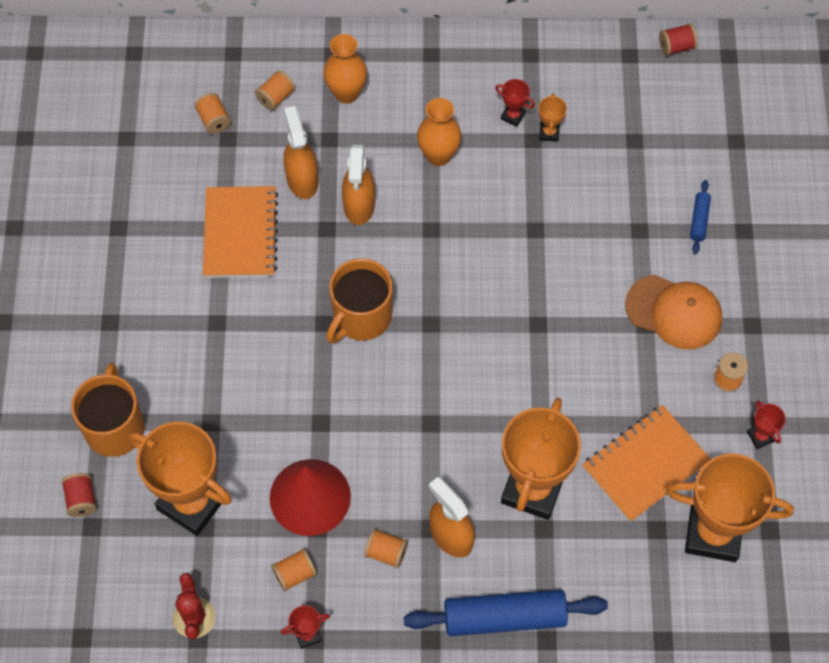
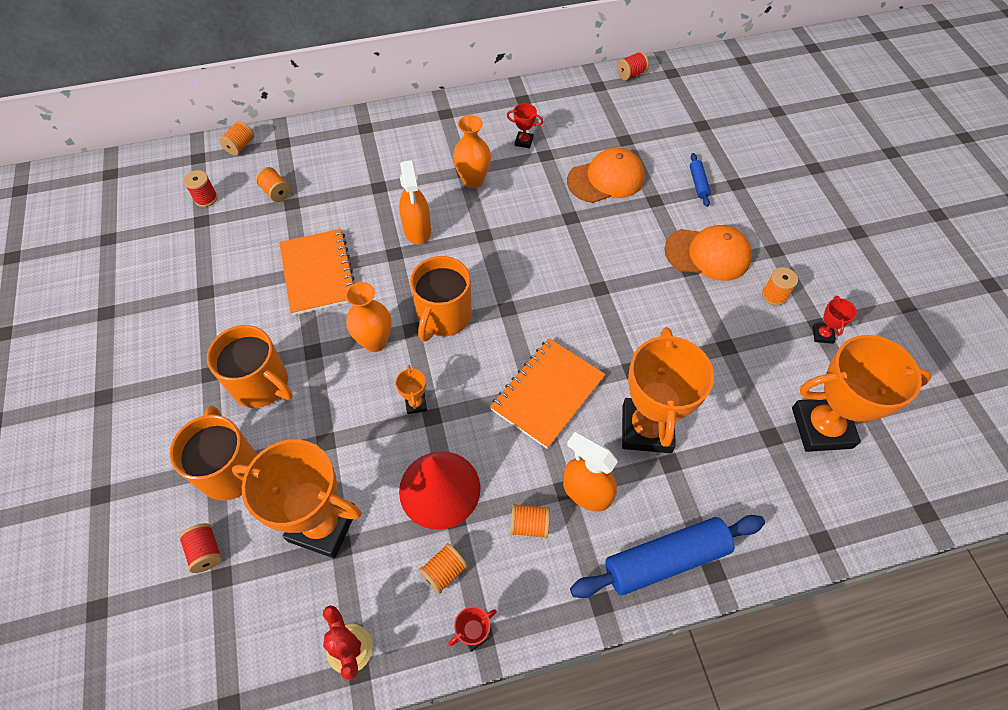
camera: 15 degrees left, 5 degrees down
orange spool [255,70,295,111] -> orange spool moved to [219,121,254,156]
orange spray bottle [284,106,318,199] -> none
orange vase [324,34,367,104] -> orange vase moved to [345,282,392,352]
orange trophy [539,93,567,142] -> orange trophy moved to [395,365,427,414]
orange notebook [582,405,711,522] -> orange notebook moved to [490,338,606,449]
red trophy [747,400,786,449] -> red trophy turned 45 degrees clockwise [813,296,857,344]
none -> red spool [183,170,218,207]
none -> orange mug [207,325,293,408]
none -> orange cap [567,147,645,203]

